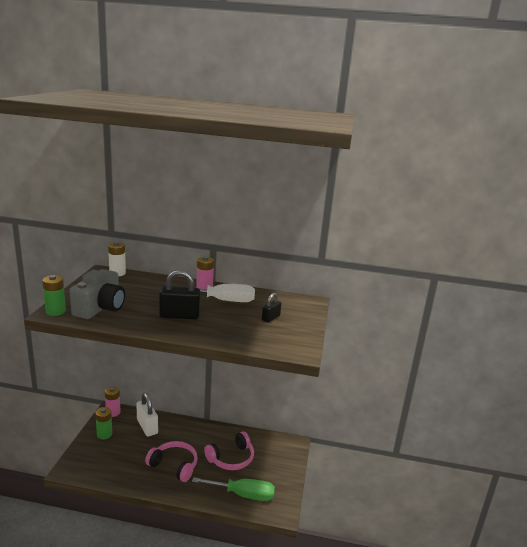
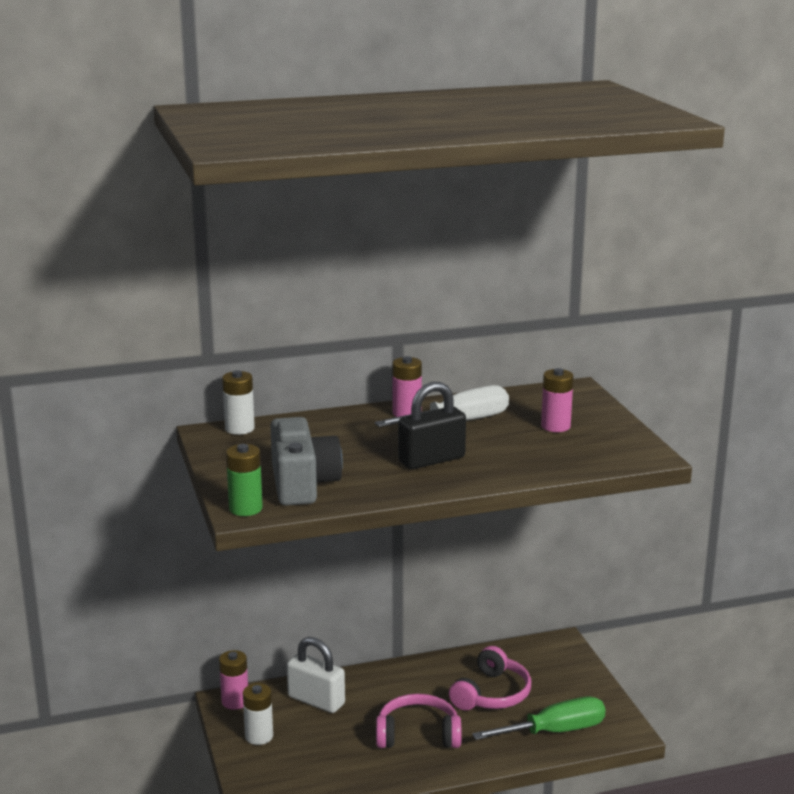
camera: 25 degrees left, 0 degrees up
green battery [95,407,112,440] -> white battery [243,683,273,745]
black padlock [262,293,281,323] -> pink battery [541,368,573,432]

